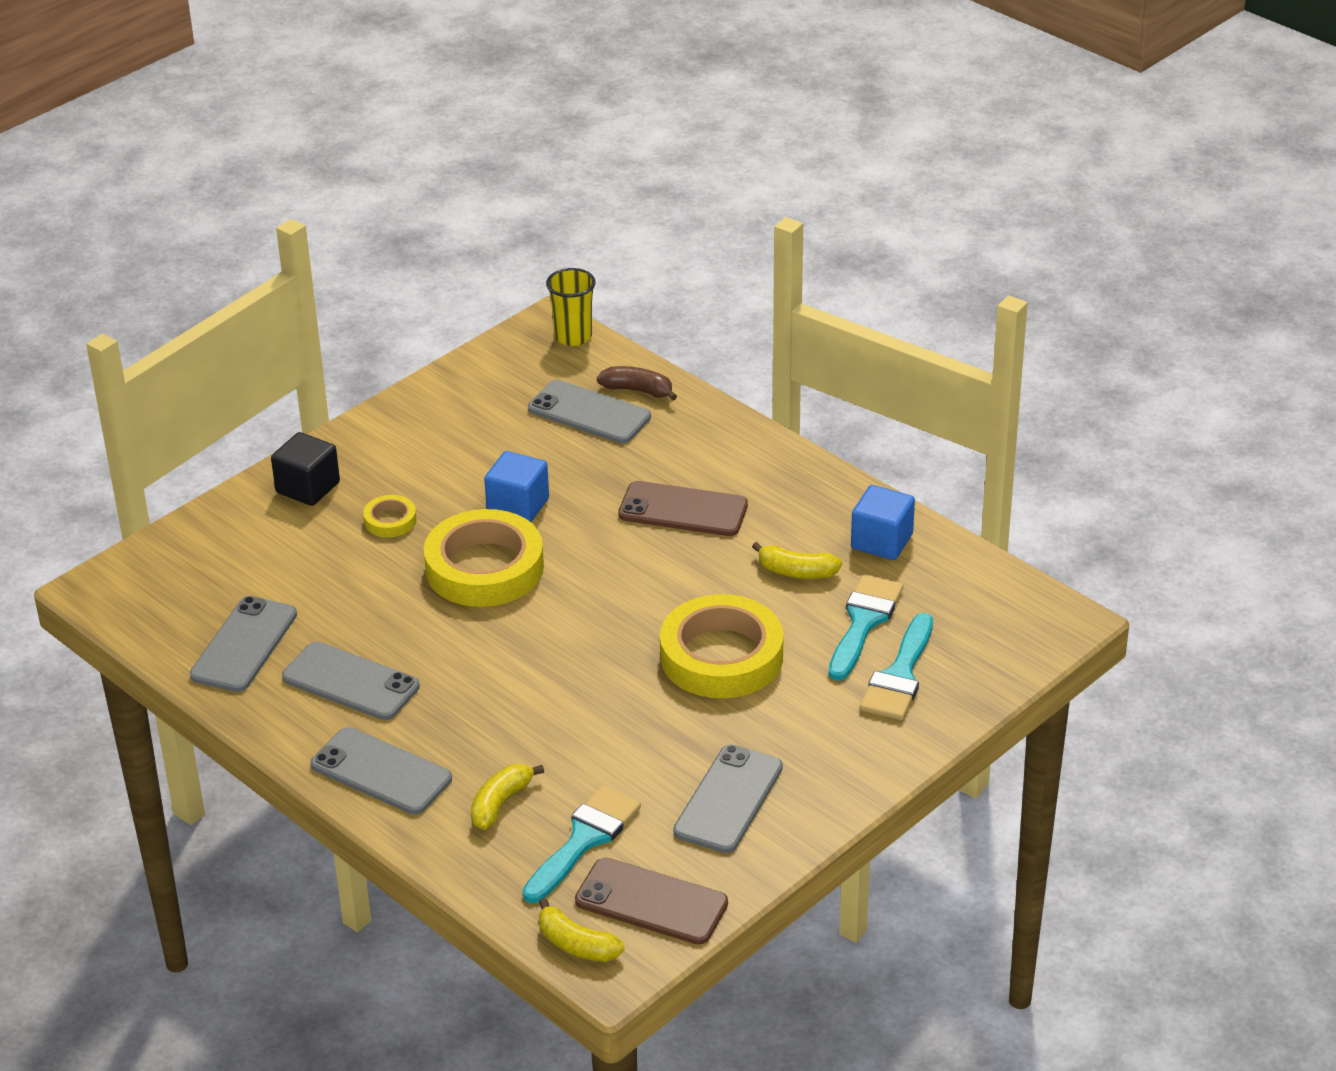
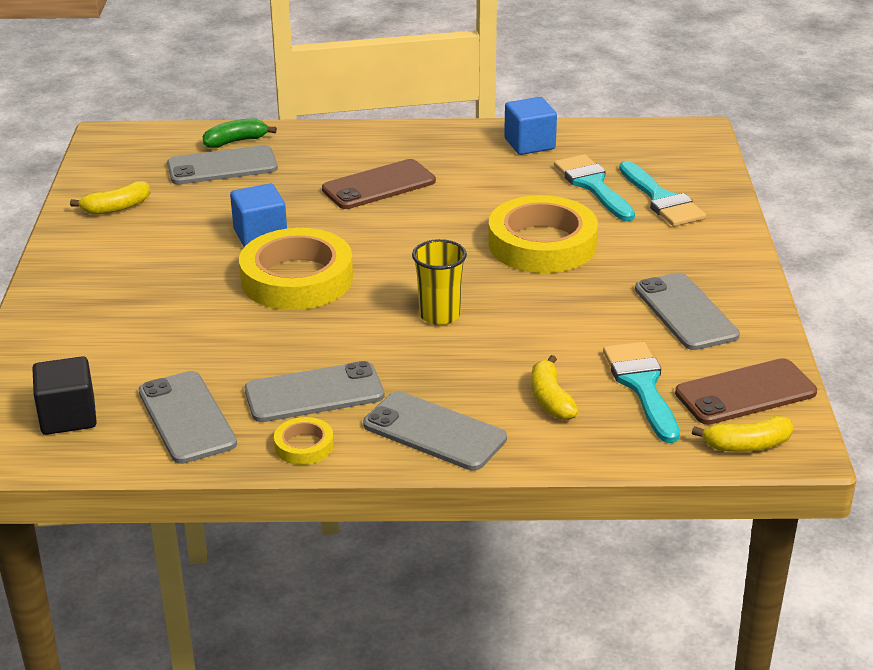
camera: 45 degrees left, 5 degrees down
black cube [271,432,340,506] -> black cube moved to [32,356,97,435]
grey phone [311,727,452,814] -> grey phone turned 45 degrees clockwise [363,391,507,471]
yellow tape [363,495,417,537] -> yellow tape moved to [274,417,334,465]
yellow cup [546,268,596,346] -> yellow cup moved to [412,239,467,325]
brown banana [597,366,677,401] -> green banana [203,118,277,148]
yellow banana [752,542,842,579] -> yellow banana moved to [70,181,150,215]

